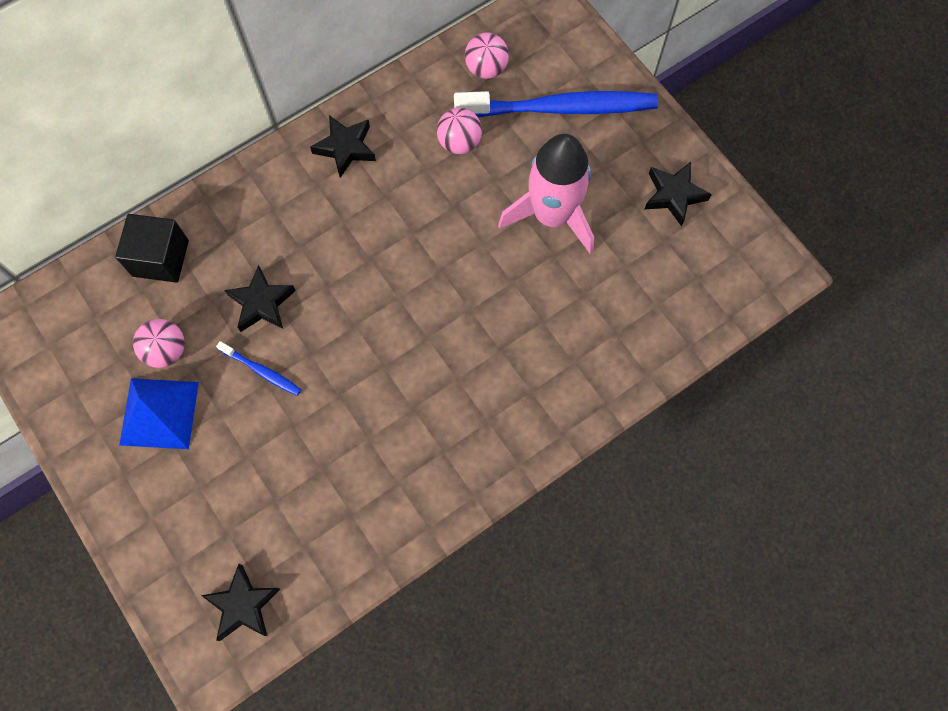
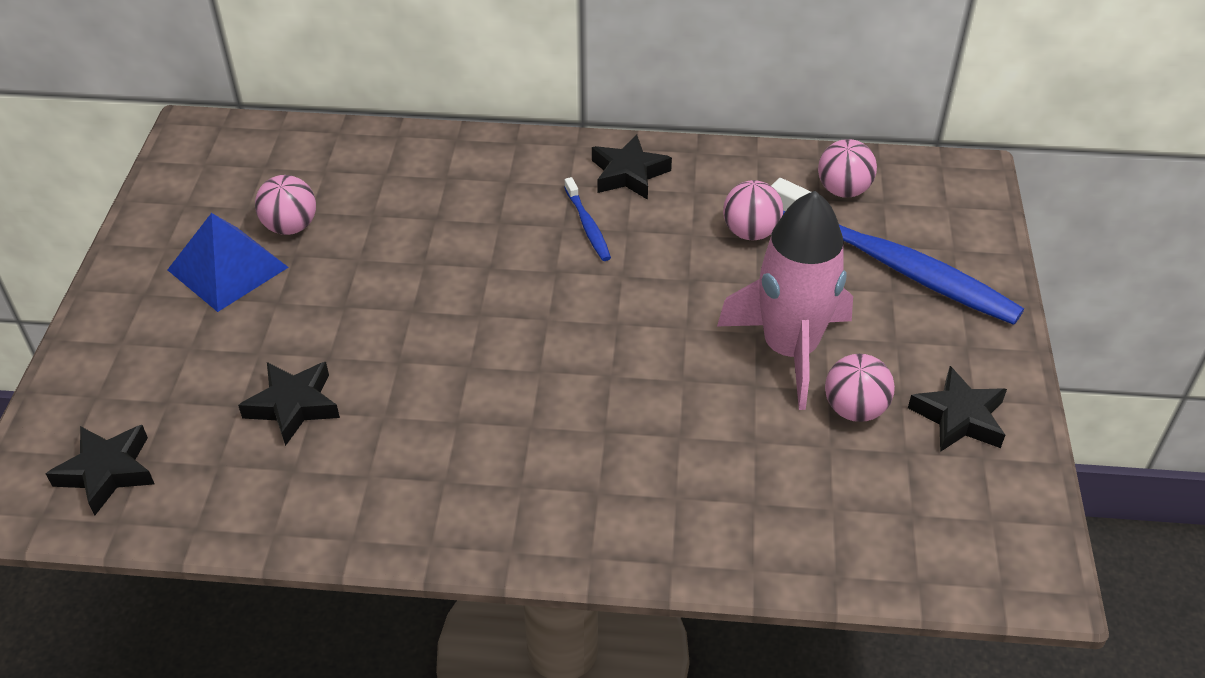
camera: 40 degrees right, 25 degrees down
black cube [115,214,189,283] -> none
blue toothbrush [216,341,302,396] -> blue toothbrush moved to [564,177,611,261]
black star [224,265,296,332] -> black star moved to [238,362,340,446]
none -> pink ball [825,354,895,422]

